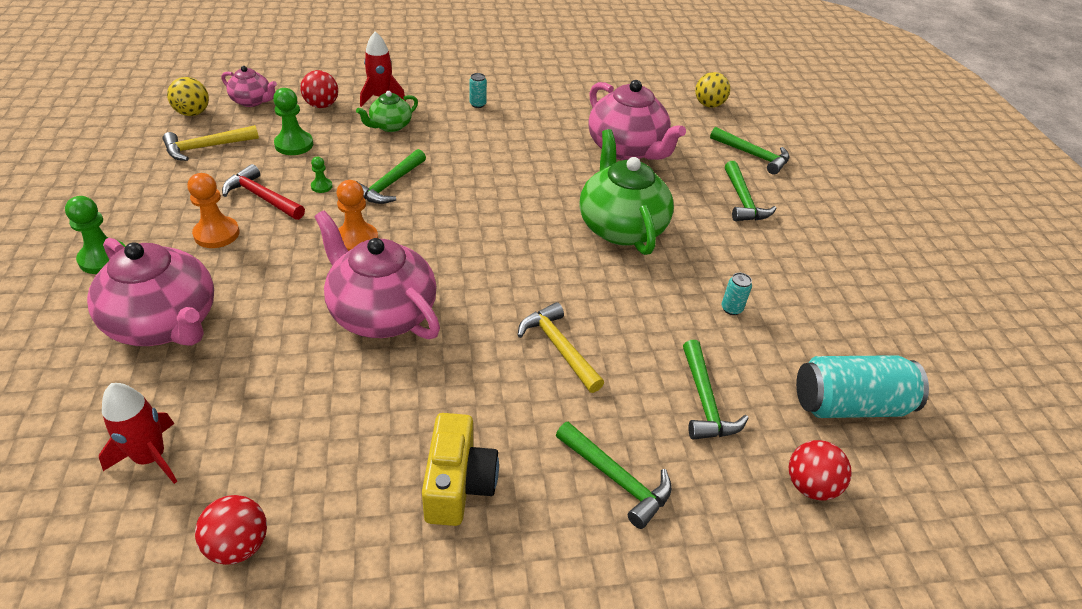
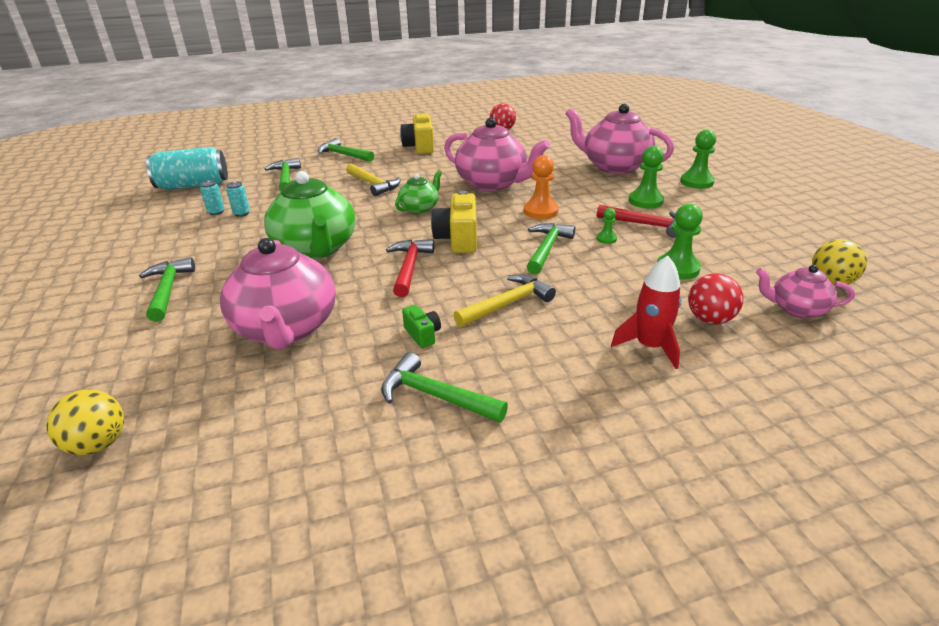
camera: 175 degrees right, 10 degrees down
red rocket [99,383,178,484] -> none
yellow hammer [163,125,259,161] -> yellow hammer moved to [453,274,556,327]
orange pawn [188,173,240,248] -> green pawn [629,146,664,208]
green teapot [356,91,418,132] -> green teapot moved to [395,170,442,214]
turquoise can [469,73,487,108] -> turquoise can moved to [200,180,225,215]
pink teapot [588,80,686,160] -> pink teapot turned 150 degrees counterclockwise [220,238,336,350]
green hammer [710,127,789,175] -> green hammer moved to [381,352,508,423]
red ball [789,440,852,500] -> none
none -> red hammer [386,239,434,297]
none -> green camera [402,305,441,348]
none -> yellow camera [431,190,477,253]

